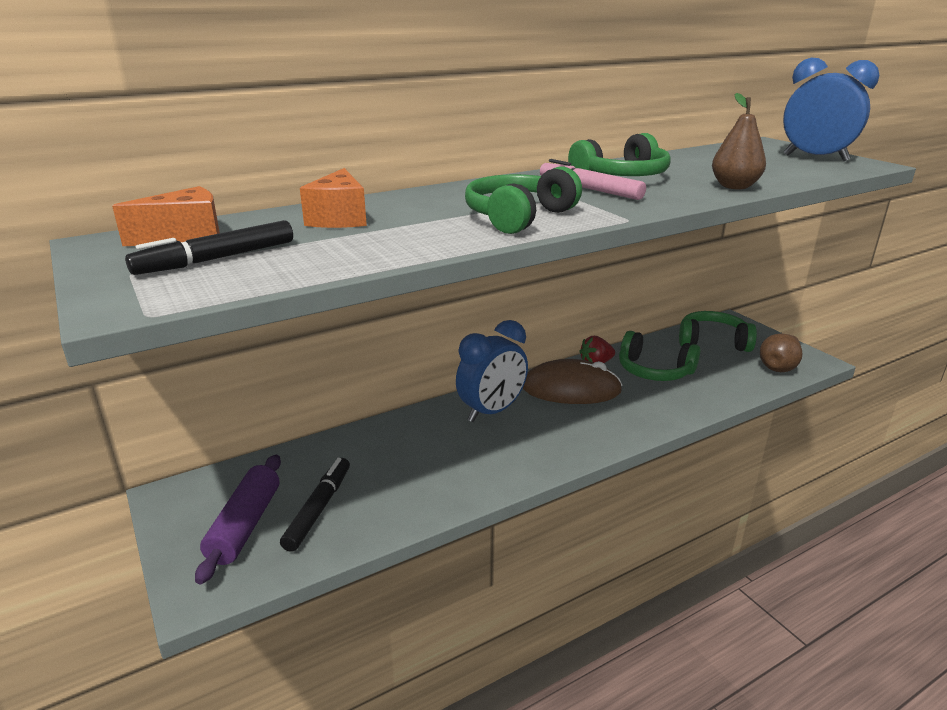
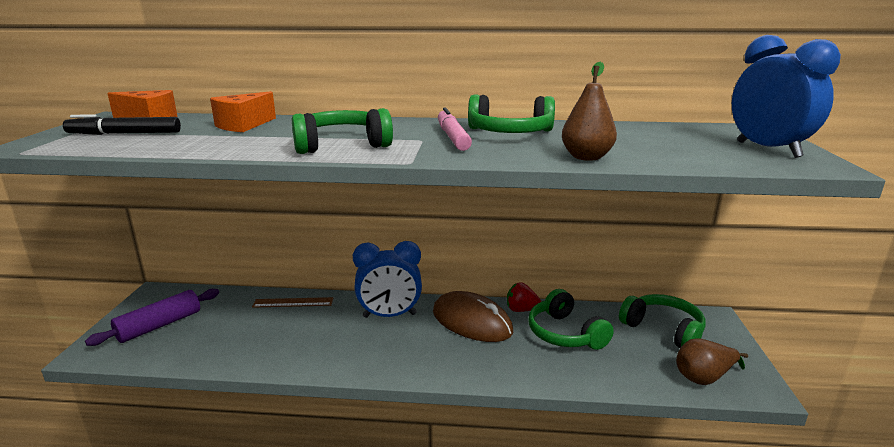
camera: 35 degrees right, 5 degrees down
black marker [280,458,350,552] -> none
none -> brown ruler [252,297,333,308]

